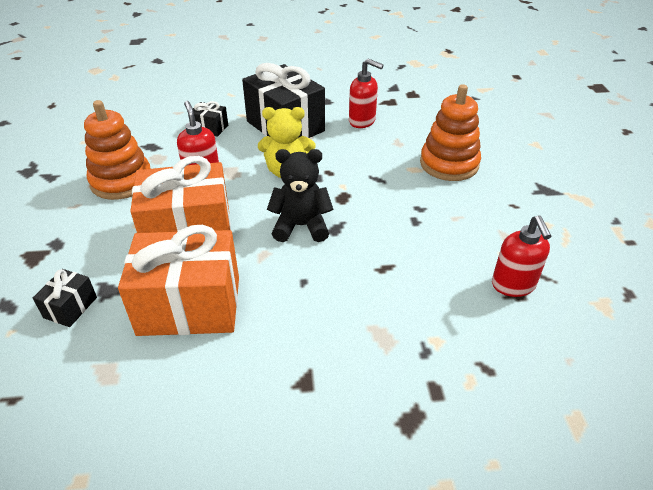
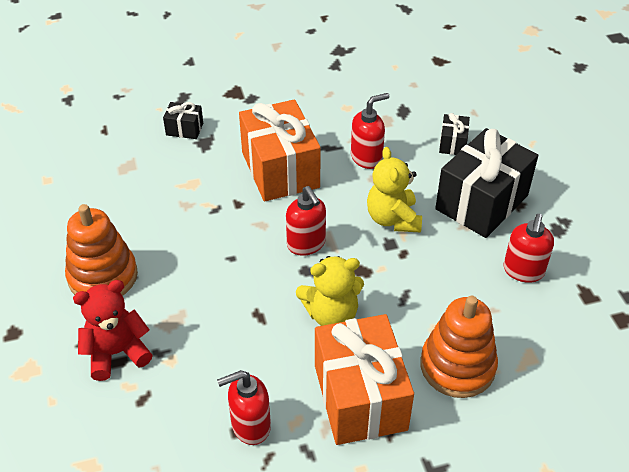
camera: 80 degrees right, 5 degrees up
orange stacking toy [84,100,150,200] -> orange stacking toy moved to [65,204,138,296]
orange gift [118,225,239,336] -> orange gift moved to [315,314,414,445]
black teddy bear [267,149,333,242] -> red soap dispenser [286,186,326,256]
none -> red teddy bear [73,280,152,381]
none -> yellow teddy bear [296,256,364,326]

